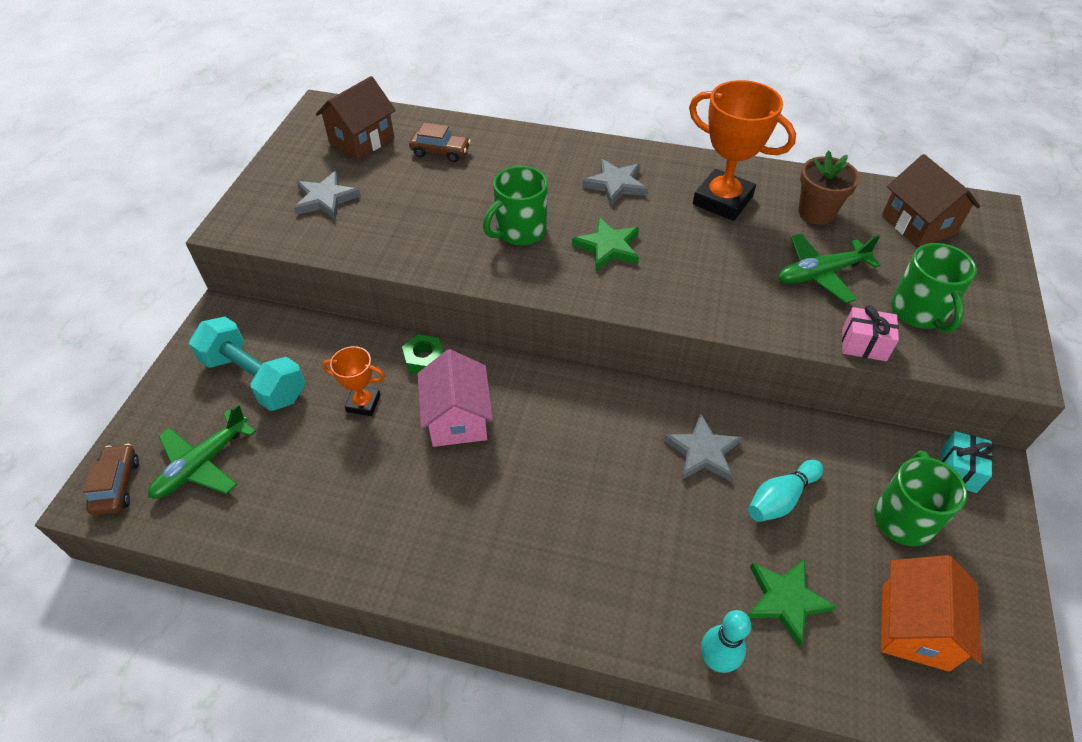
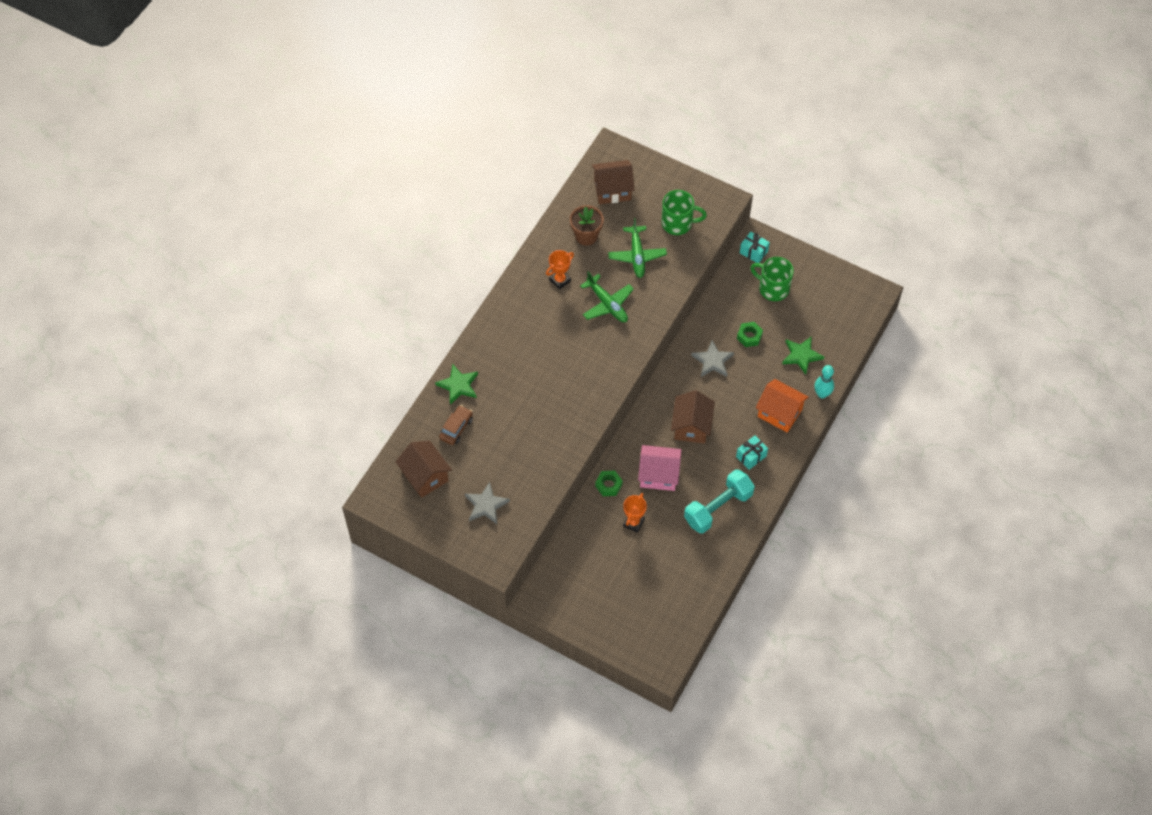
camera: 75 degrees left, 10 degrees up
brown car [83,444,139,515] -> none
green plane [148,404,256,499] -> green plane moved to [580,271,634,322]
turquoise dumbbell [189,317,305,411] -> turquoise dumbbell moved to [684,469,755,533]
green mug [483,166,548,245] -> none
green star [572,217,639,271] -> green star moved to [435,364,478,405]
grey star [582,159,648,206] -> none
orange trophy [689,80,796,221] -> orange trophy [546,250,574,290], size x0.53
turquoise bowling pin [748,460,823,522] -> green nut [737,322,763,347]
pink gift [842,305,899,361] -> none
orange house [881,555,982,672] -> orange house moved to [756,379,809,433]
none -> brown house [671,390,715,444]
none -> turquoise gift [736,435,768,470]

